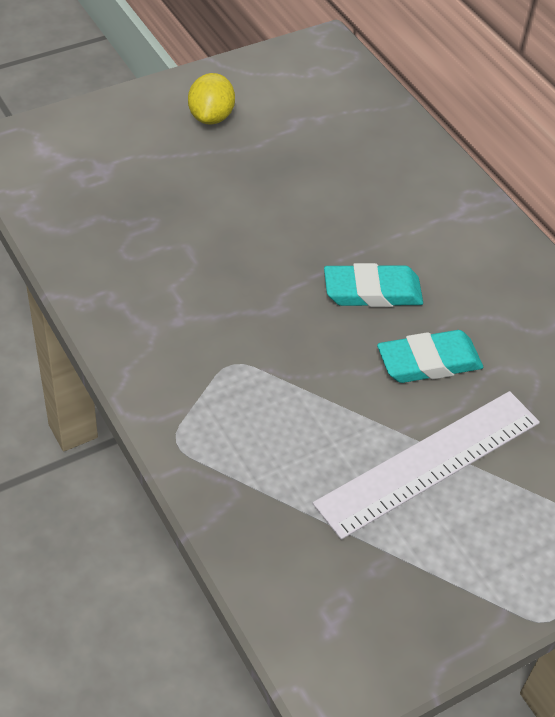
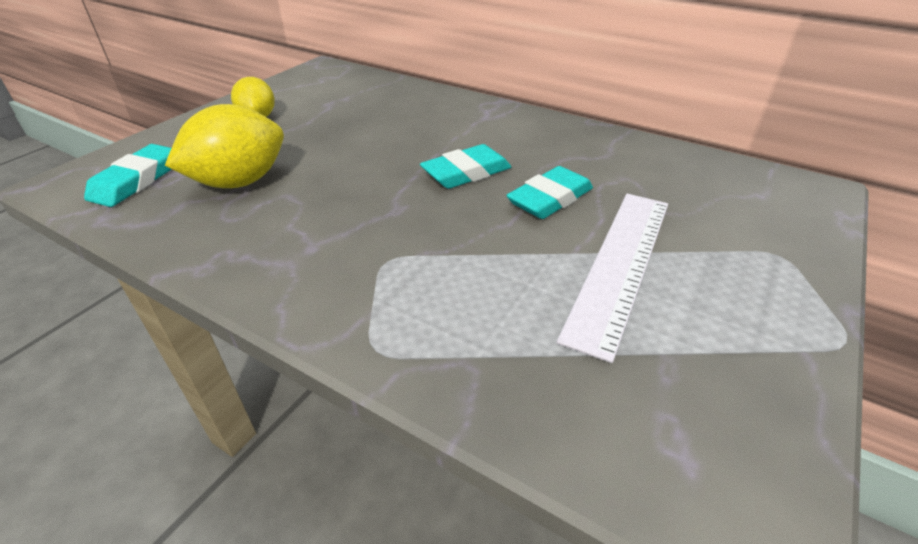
camera: 25 degrees left, 10 degrees down
none -> turquoise eraser [84,144,172,207]
none -> yellow lemon [165,104,284,188]

